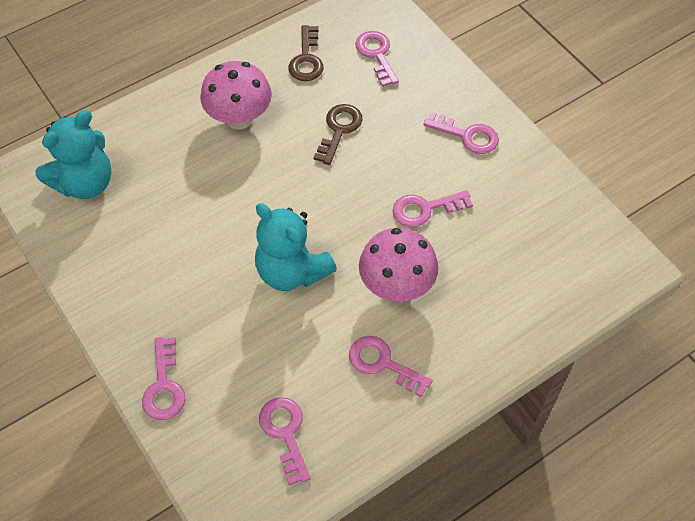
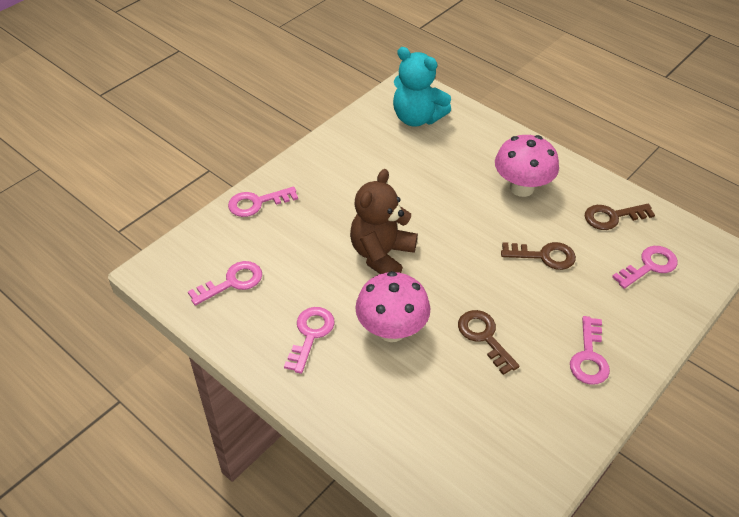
camera: 75 degrees right, 10 degrees down
turquoise teddy bear [255,203,337,291] -> brown teddy bear [350,169,418,274]
pink key [393,190,473,227] -> brown key [458,310,520,375]

